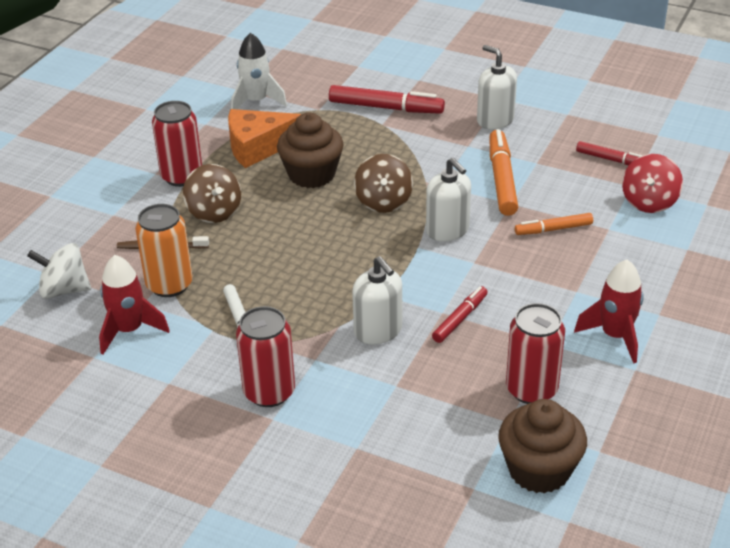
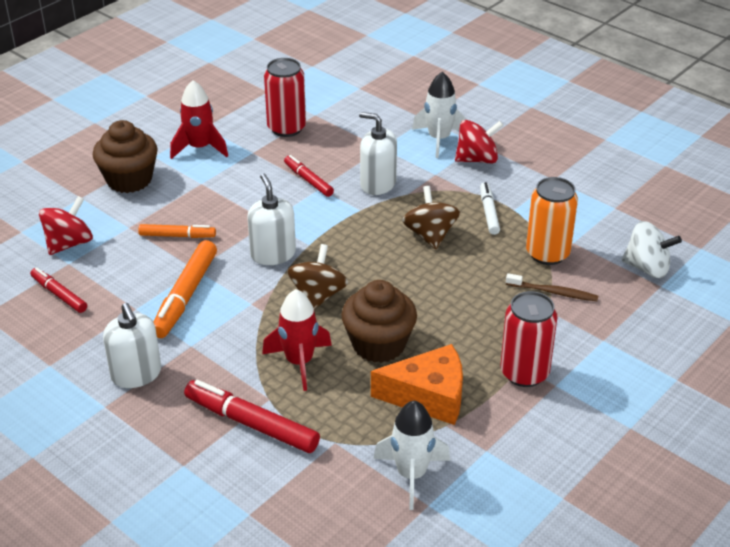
camera: 165 degrees left, 0 degrees up
red rocket [99,255,170,354] -> red rocket moved to [262,289,332,391]
brown spinning top [183,164,241,223] -> brown spinning top moved to [402,186,460,249]
red can [236,306,295,407] -> red spinning top [455,120,504,163]
white soap dispenser [352,256,402,345] -> white soap dispenser turned 45 degrees counterclockwise [359,112,397,195]
red marker [432,286,488,343] -> red marker turned 90 degrees clockwise [284,155,334,197]
brown cupcake [498,399,587,494] -> brown cupcake moved to [93,120,158,193]
none -> white rocket [412,72,467,158]

